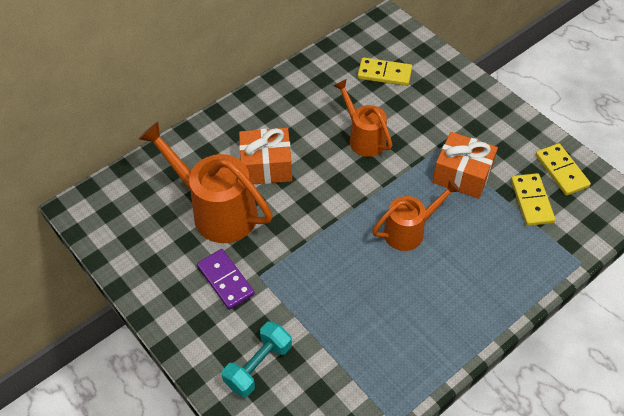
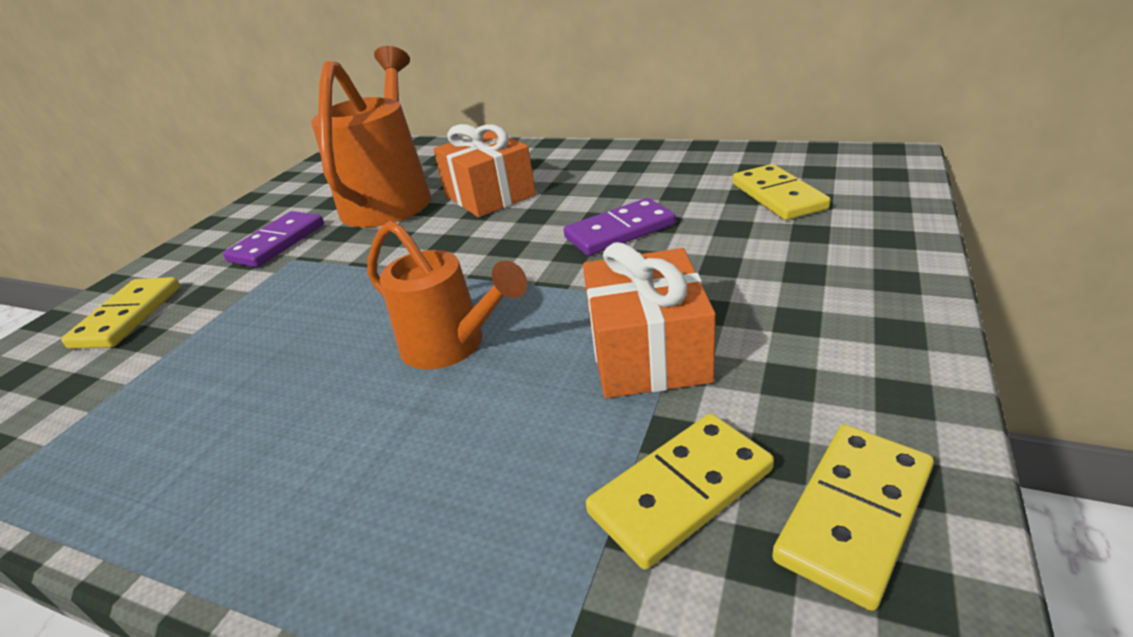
camera: 65 degrees right, 20 degrees down
turquoise dumbbell [222,321,292,398] -> yellow domino [61,277,180,349]
orange watering can [333,79,392,157] -> purple domino [564,198,676,256]

